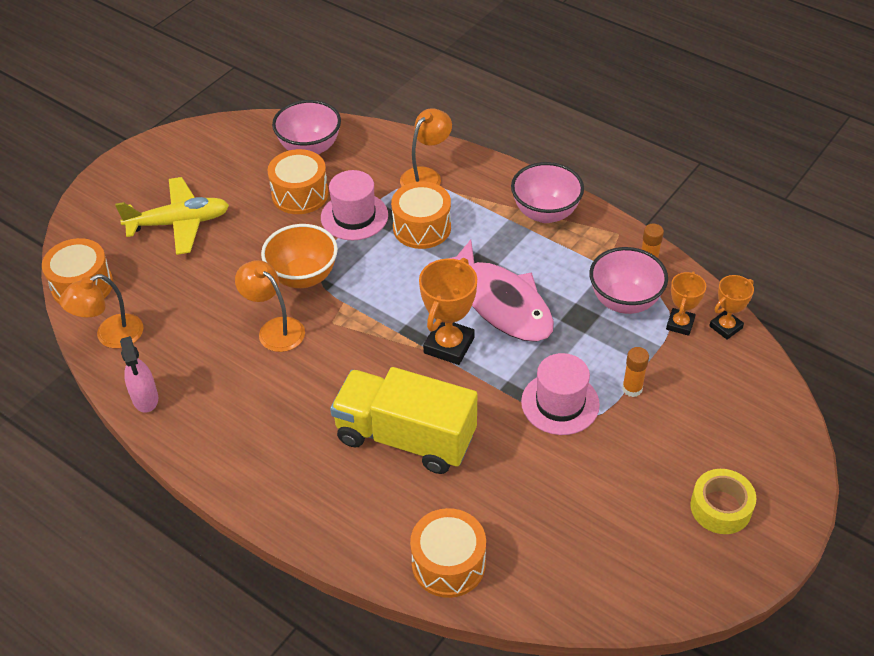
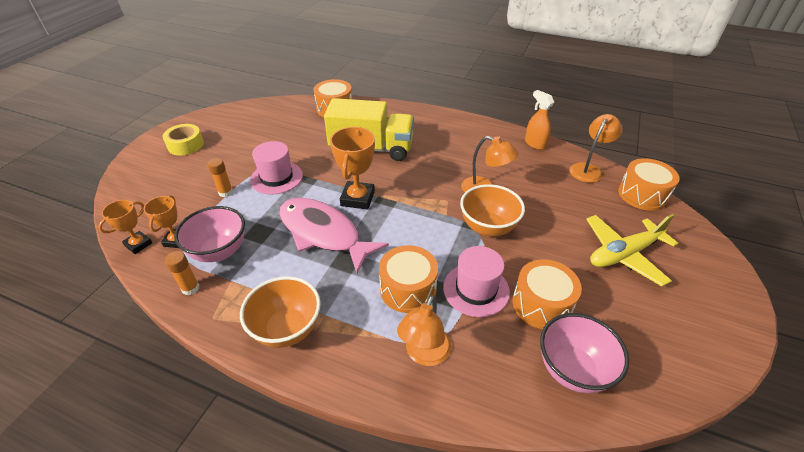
camera: 165 degrees right, 5 degrees down
pink spray bottle [120,336,158,413] -> orange spray bottle [525,90,554,150]
pink bowl [511,162,584,223] -> orange bowl [240,276,321,348]

